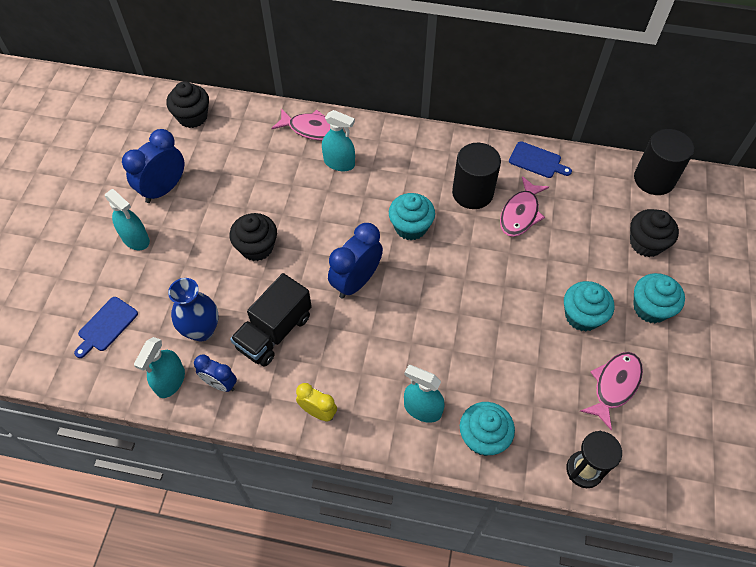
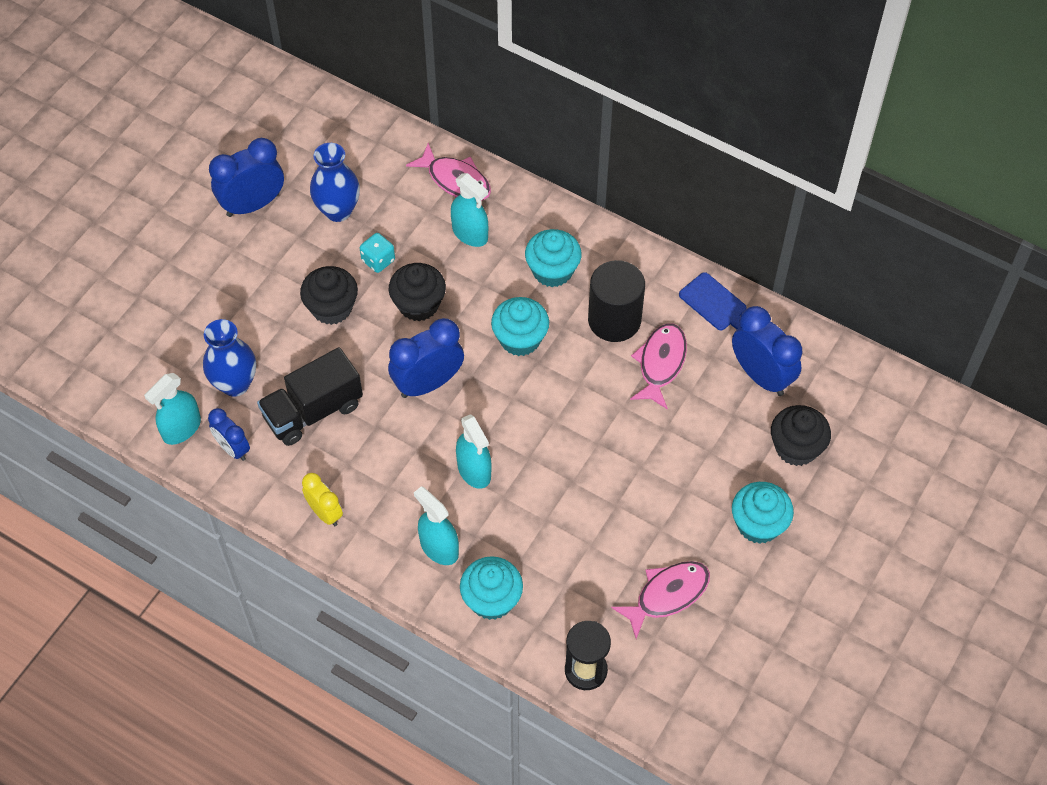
camera: 20 degrees right, 0 degrees up
blue cutting board [74,297,138,358] -> none
turquoise spray bottle [105,189,150,250] -> turquoise spray bottle moved to [456,414,492,489]
black cupcake [167,81,209,128] -> black cupcake moved to [389,263,446,321]
pink fish [500,176,549,237] -> pink fish turned 150 degrees clockwise [630,323,687,410]
turquoise cupcake [564,281,614,332] -> turquoise cupcake moved to [525,229,582,287]
black cylinder [634,129,694,195] -> none
none -> blue vase [310,143,360,222]
none -> turquoise dice [360,233,395,273]
none -> blue clock [732,306,802,396]

